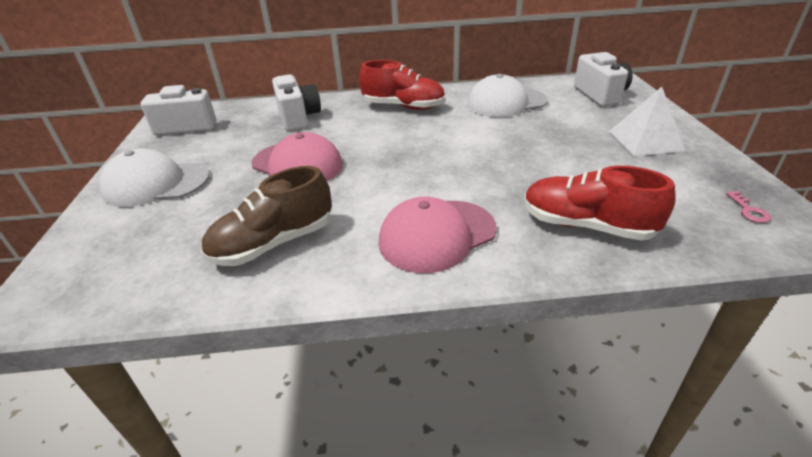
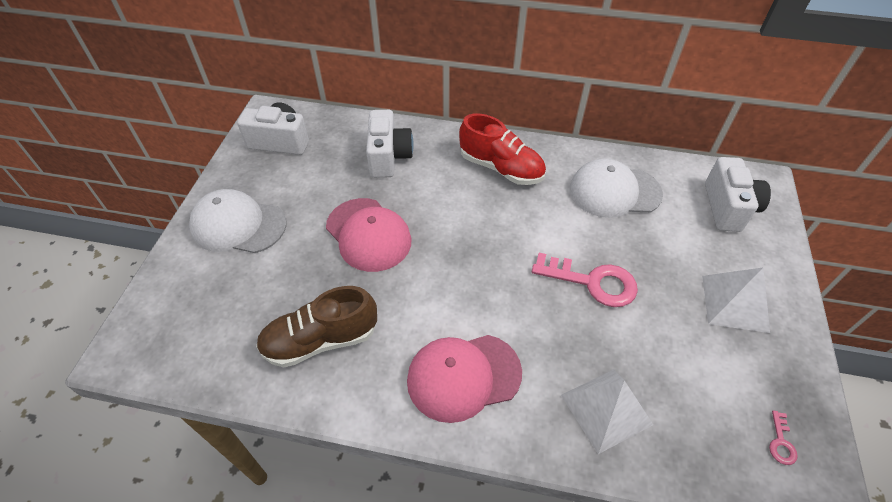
camera: 15 degrees right, 15 degrees up
red shoe [524,166,676,241] -> white pyramid [561,369,653,454]
none -> pink key [532,253,638,307]

